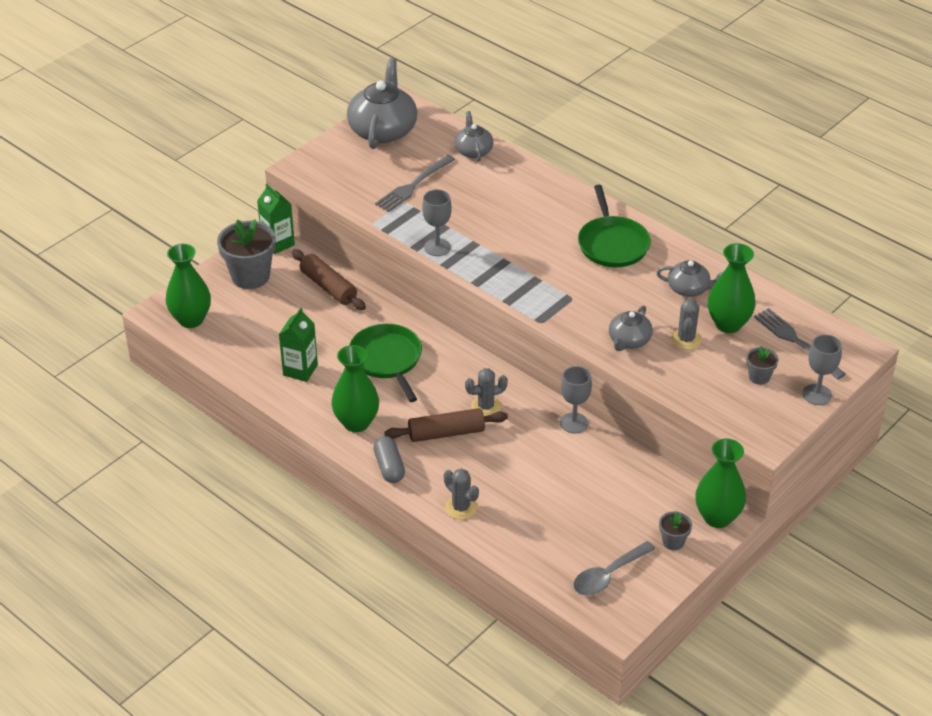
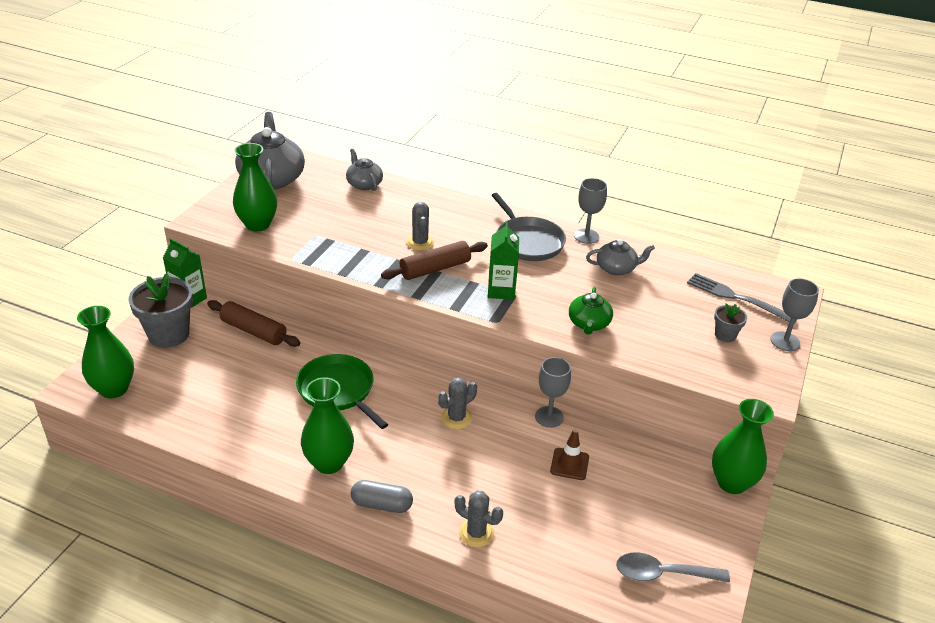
camera: 20 degrees left, 5 degrees down
green carton [279,308,318,382] -> green carton moved to [488,221,519,300]
grey capsule [373,436,405,483] -> grey capsule turned 45 degrees counterclockwise [351,480,413,513]
grey fork [375,155,455,212] -> none
brown rolling pin [384,408,508,442] -> brown rolling pin moved to [381,241,488,280]
grey goblet [422,189,452,256] -> grey goblet moved to [574,178,607,244]
grey spoon [573,541,655,596] -> grey spoon turned 60 degrees clockwise [616,552,730,583]
green pan [578,185,651,267] -> grey pan [491,193,566,261]
grey teapot [609,306,653,351] -> green teapot [569,287,613,335]
grey flower pot [659,511,692,550] -> none
grey cactus [671,299,702,350] -> grey cactus moved to [406,202,434,251]
green vase [708,243,756,333] -> green vase moved to [233,143,277,231]
none -> brown traffic cone [550,429,589,480]

